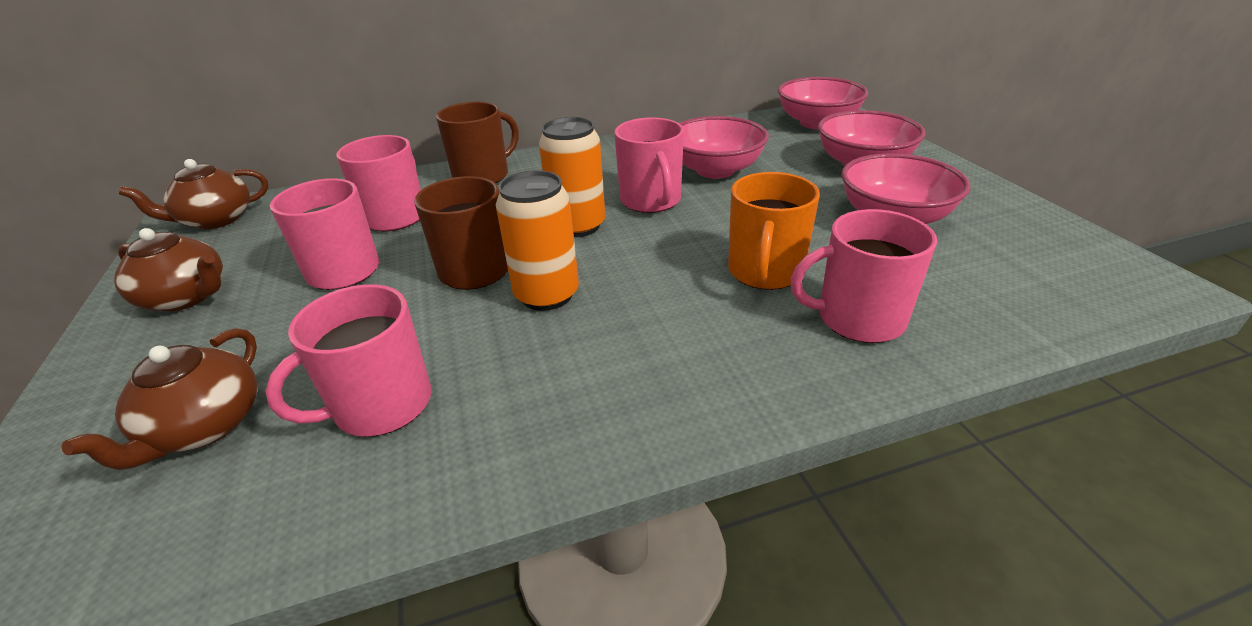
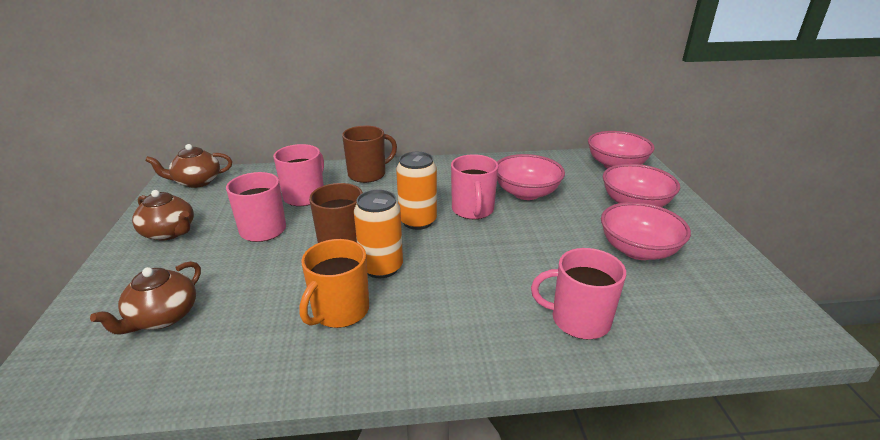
camera: 10 degrees right, 5 degrees down
pink mug [265,284,432,437] -> none
orange mug [728,172,820,290] -> orange mug moved to [300,239,369,328]

